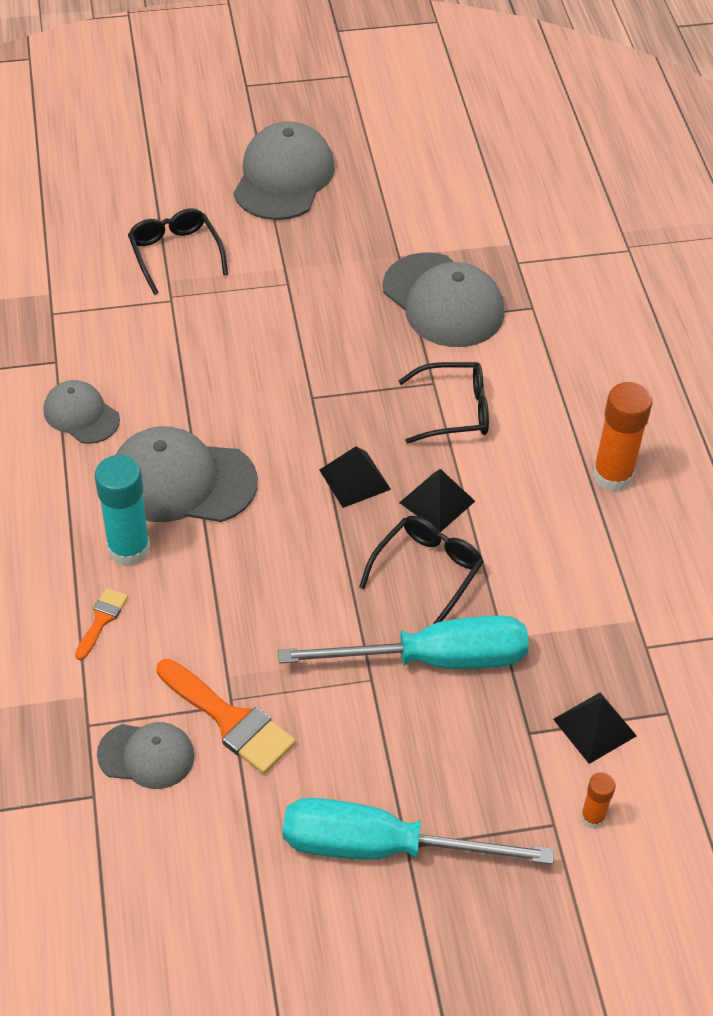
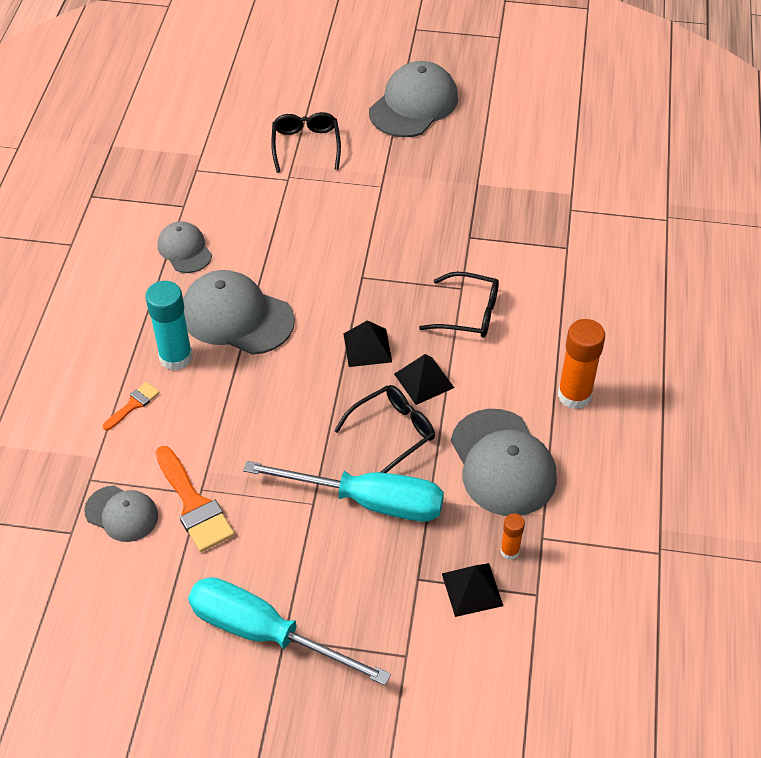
camera: 20 degrees right, 0 degrees up
grey cap [383,252,505,347] -> grey cap moved to [451,409,557,516]
orange glue stick [581,772,616,829] -> orange glue stick moved to [500,514,525,560]

